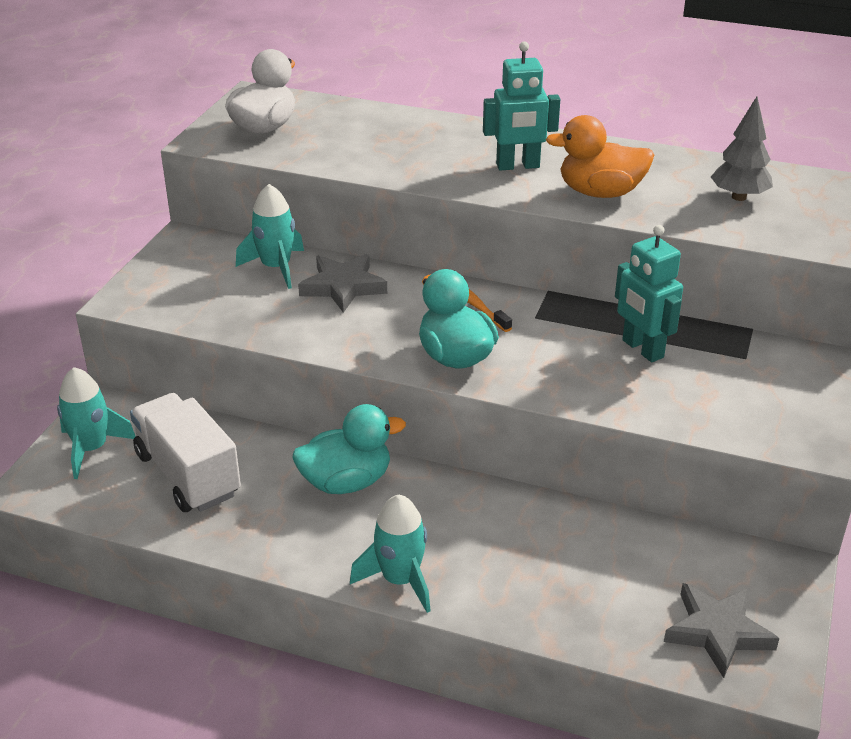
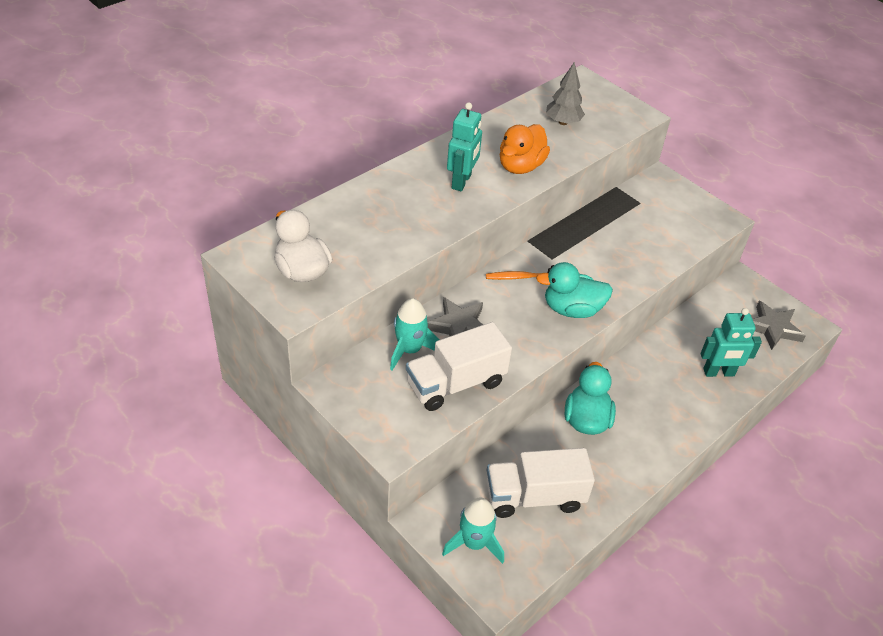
camera: 65 degrees left, 10 degrees up
turquoise rocket [350,495,431,613] -> none
turquoise robot [615,225,683,362] -> turquoise robot moved to [701,308,762,377]
none -> white truck [406,322,512,411]

